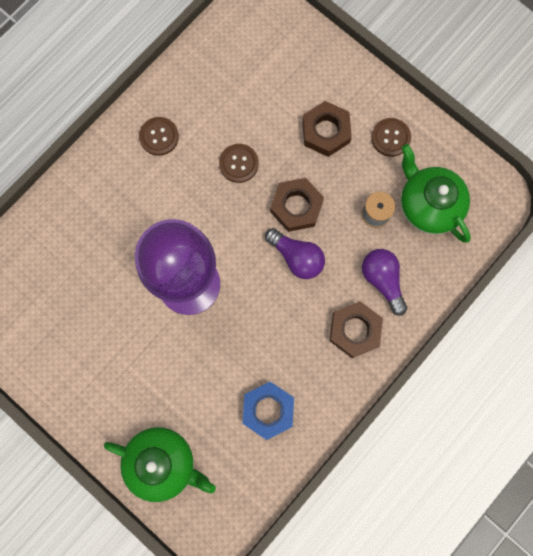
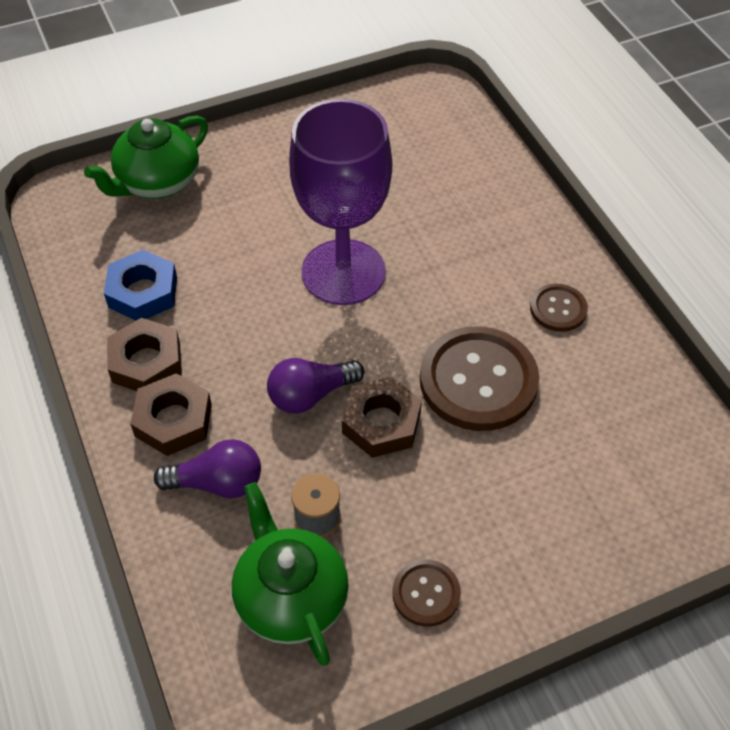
camera: 115 degrees right, 25 degrees down
brown button [219,144,259,183] -> brown button [420,326,539,431], size x1.98
brown nut [302,101,352,157] -> brown nut moved to [107,318,182,391]
green teapot [401,144,471,243] -> green teapot turned 105 degrees counterclockwise [232,482,349,666]

